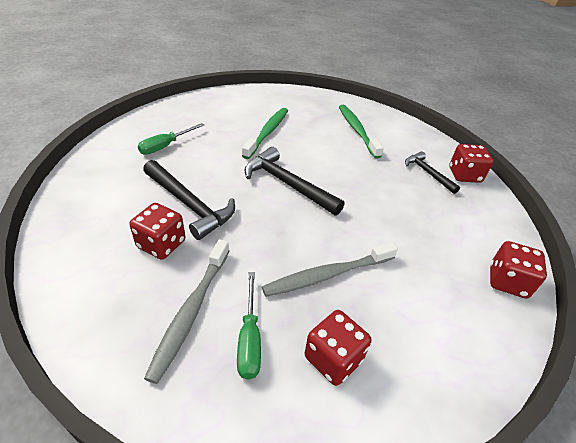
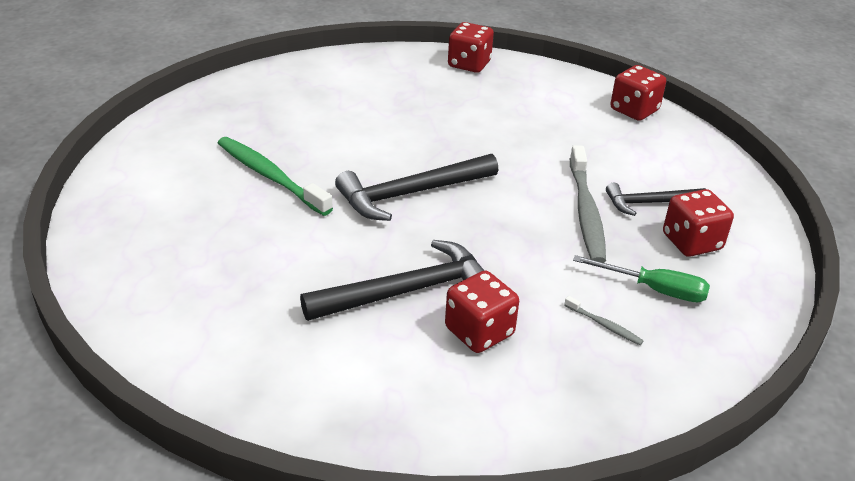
camera: 65 degrees left, 5 degrees down
green screwdriver [138,123,204,155] -> none
grey toothbrush [144,239,229,384] -> grey toothbrush [564,296,644,345], size x0.43
green toothbrush [339,105,384,159] -> none
black hammer [405,151,460,194] -> black hammer moved to [606,183,706,216]

